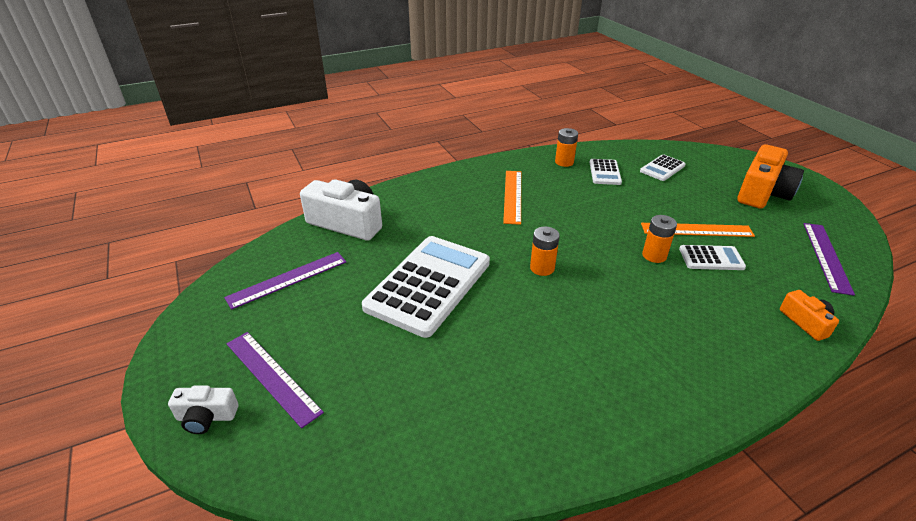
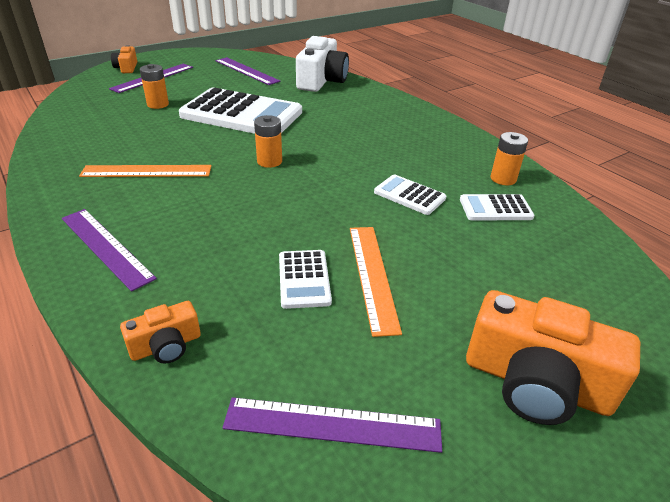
camera: 80 degrees right, 0 degrees up
white camera [168,386,238,434] -> orange camera [111,45,137,73]
orange ruler [503,171,521,225] -> orange ruler moved to [79,165,211,177]
white calculator [640,154,686,181] -> white calculator moved to [374,175,446,215]
orange battery [642,215,677,263] -> orange battery moved to [140,64,169,109]
none -> purple ruler [62,209,157,292]

